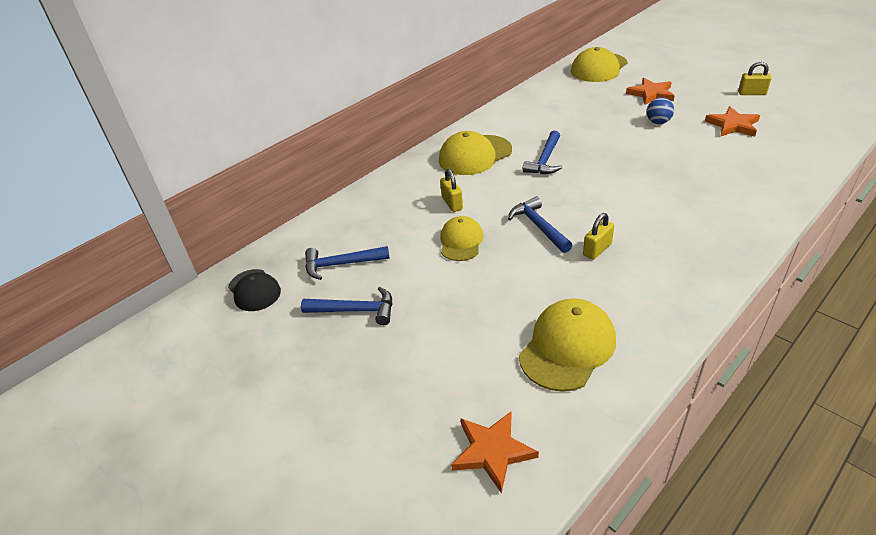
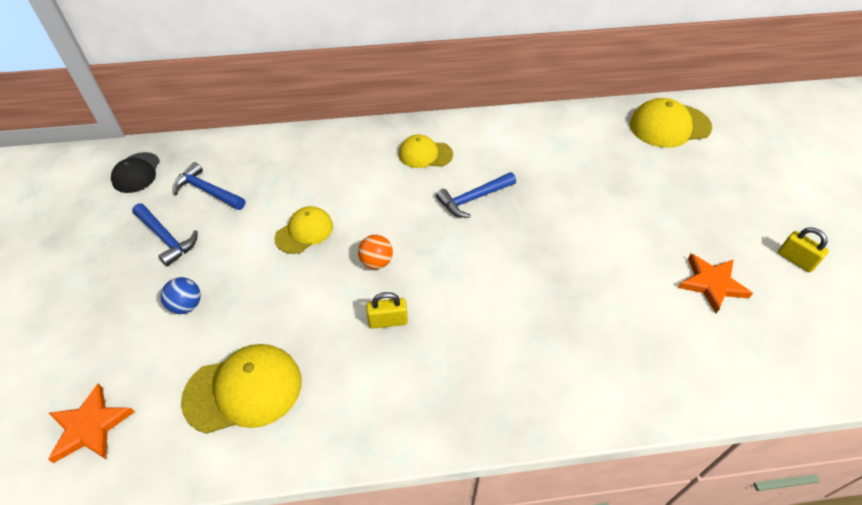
camera: 35 degrees right, 10 degrees up
yellow cap [439,131,512,175] -> yellow cap [399,134,453,168], size x0.64
yellow padlock [440,169,463,212] -> none
blue hammer [508,196,572,253] -> orange ball [358,235,393,269]
orange star [626,78,675,105] -> none
blue ball [647,97,674,124] -> blue ball moved to [161,277,201,314]

